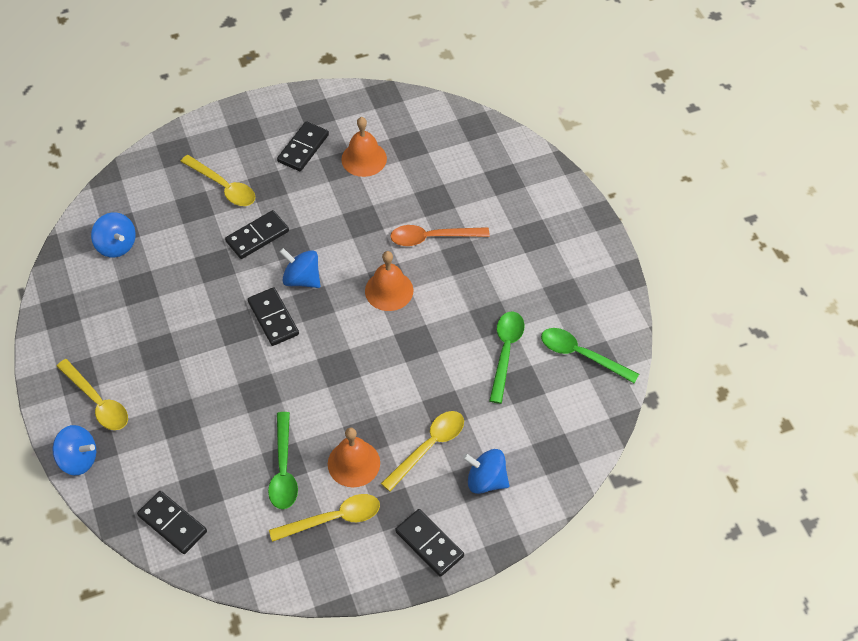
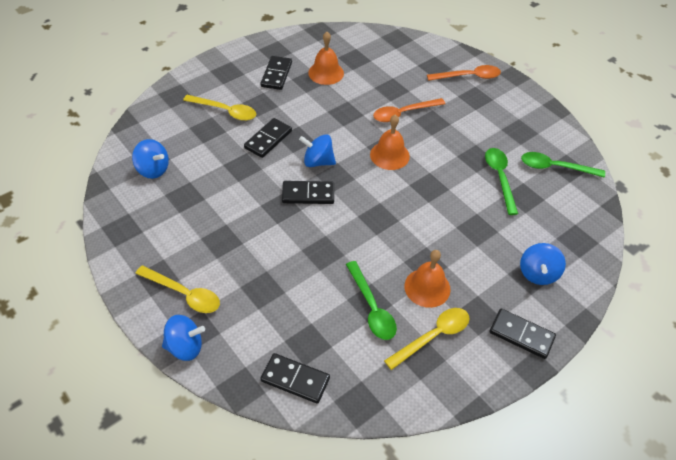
camera: 20 degrees left, 5 degrees down
black domino [248,287,299,346] -> black domino turned 45 degrees counterclockwise [282,181,334,204]
yellow spoon [381,411,464,492] -> none
blue spinning top [463,449,509,494] -> blue spinning top turned 75 degrees counterclockwise [520,243,566,285]
none -> orange spoon [427,65,501,81]

